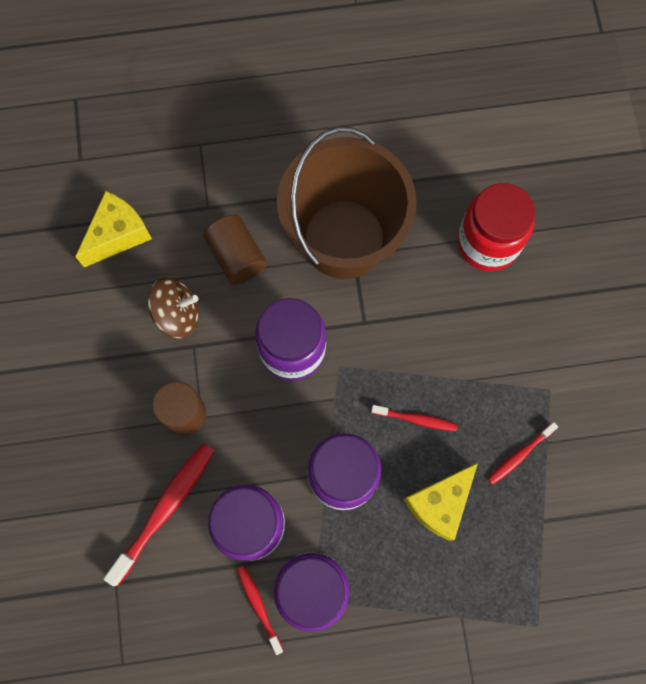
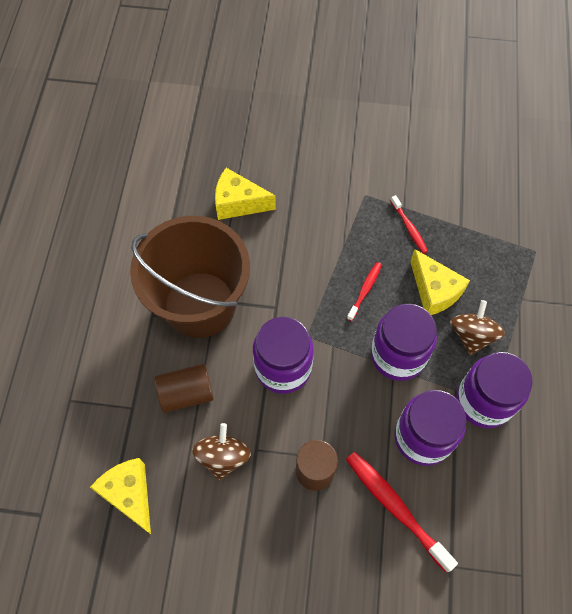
camera: 75 degrees left, 10 degrees down
red toothbrush [237,566,283,655] -> none
red jar [457,183,535,271] -> yellow cheese [215,168,276,220]
none -> brown spinning top [450,300,505,355]

